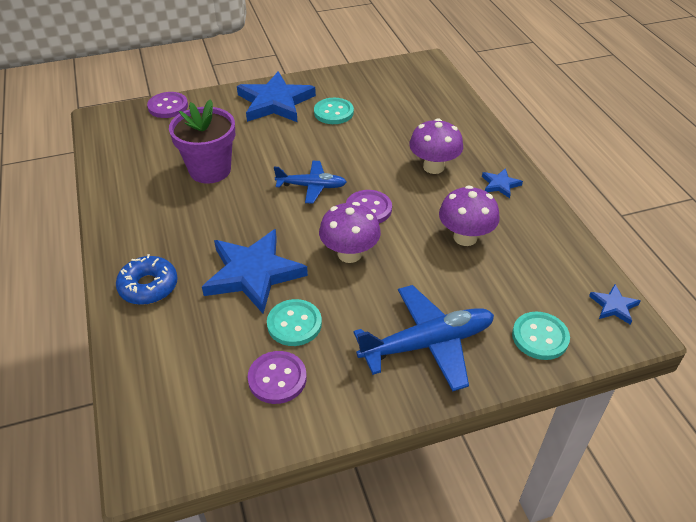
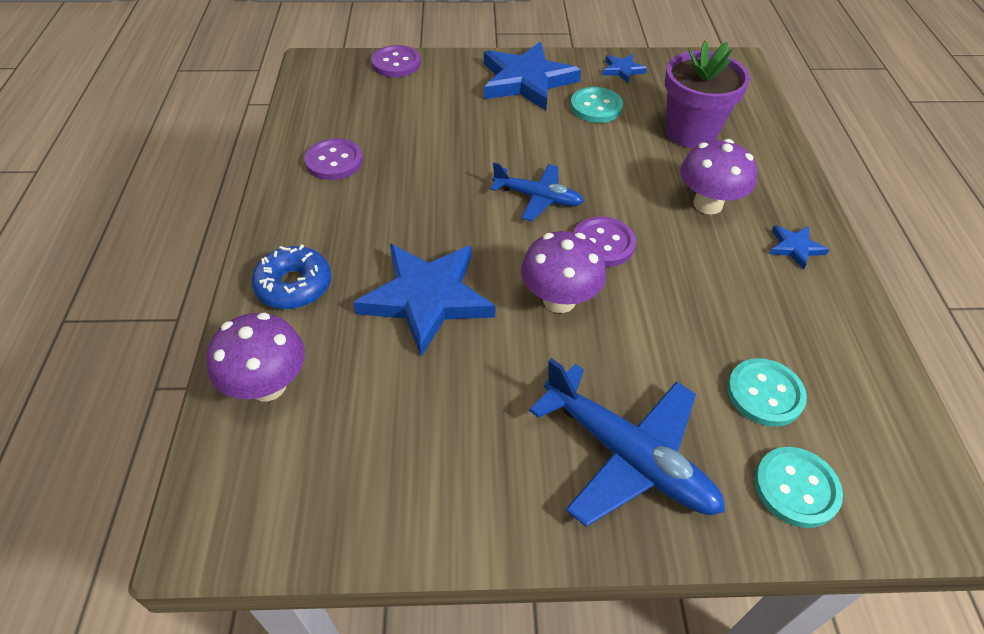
camera: 15 degrees right, 5 degrees up
purple flower pot [169,99,235,184] -> purple flower pot moved to [665,41,750,148]
purple button [247,351,307,404] -> purple button moved to [304,138,363,180]
turquoise button [267,299,322,346] -> turquoise button moved to [727,358,807,427]
blue plane [353,285,494,391] -> blue plane turned 45 degrees clockwise [529,358,725,527]
purple mushroom [439,186,500,246] -> purple mushroom moved to [206,313,305,401]
blue star [589,284,640,325] -> blue star moved to [603,54,647,83]

